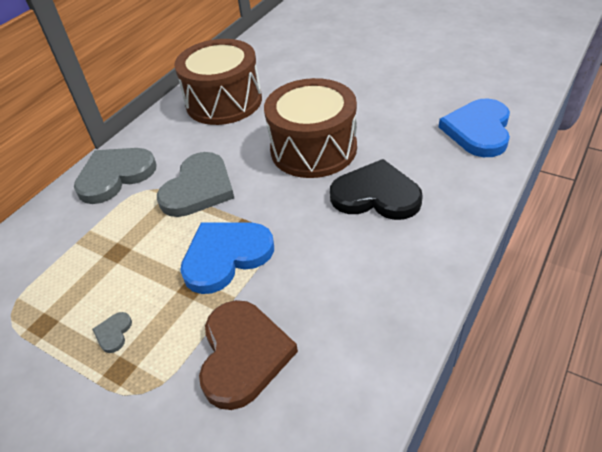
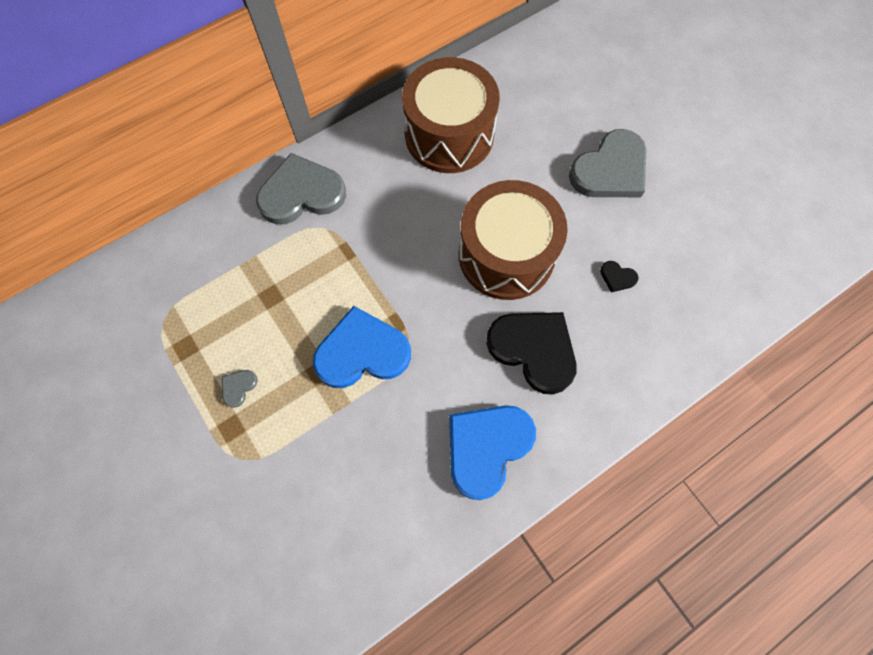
camera: 20 degrees right, 25 degrees up
grey heart [157,152,234,217] -> grey heart moved to [569,129,646,197]
brown heart [199,300,298,410] -> none
blue heart [439,98,510,157] -> blue heart moved to [449,405,536,500]
none -> black heart [600,261,639,292]

